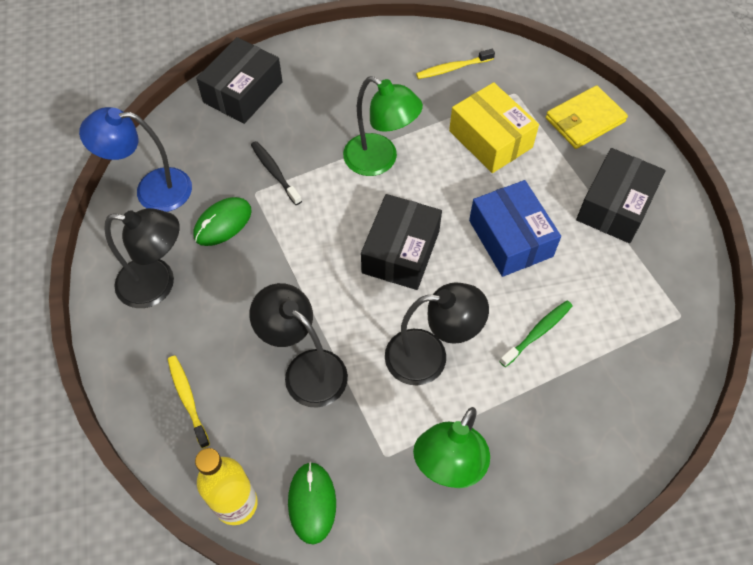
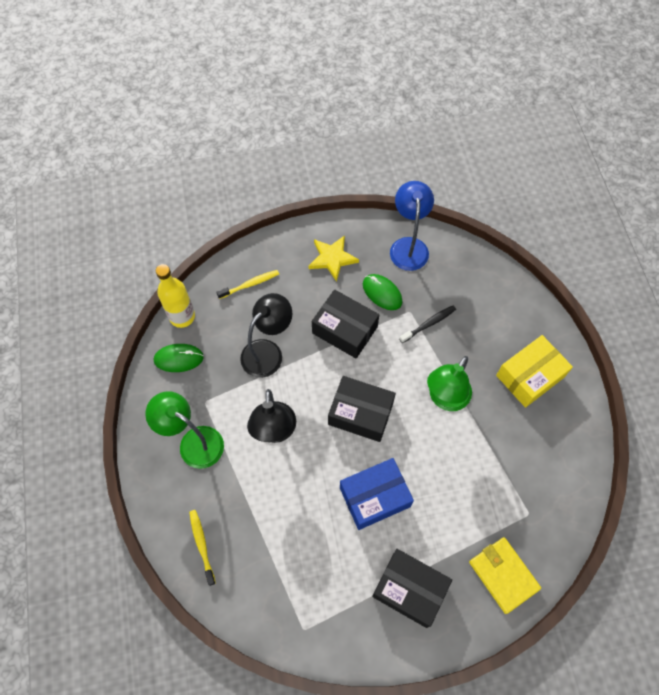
camera: 90 degrees right, 5 degrees up
black lamp [105,208,180,308] -> yellow star [309,235,359,282]
black box [196,37,283,124] -> black box moved to [312,289,379,358]
yellow toothbrush [416,49,495,79] -> yellow toothbrush moved to [189,510,216,586]
yellow box [449,82,539,173] -> yellow box moved to [496,335,573,408]
green toothbrush [499,301,572,367] -> none

